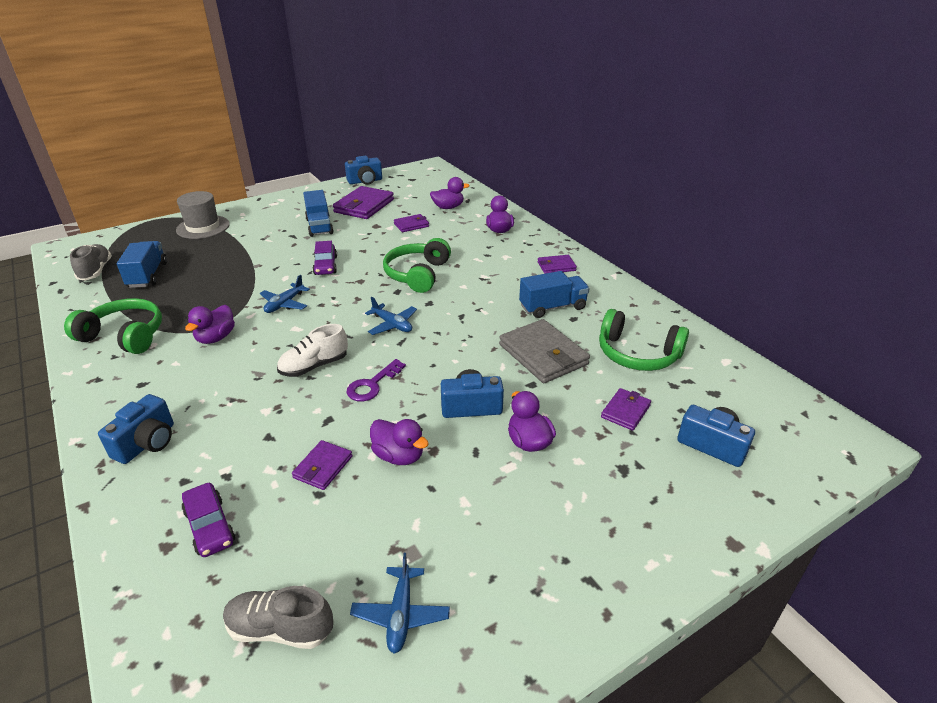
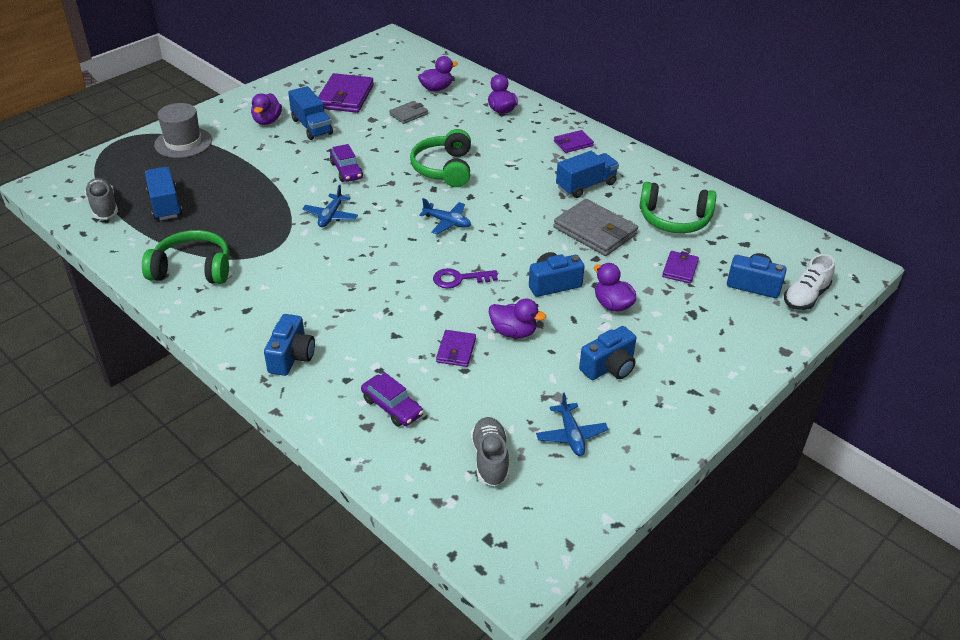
camera: 15 degrees left, 5 degrees up
purple duck [185,305,235,344] -> purple duck moved to [251,93,282,125]
grey shoe [223,586,333,649] -> grey shoe turned 90 degrees clockwise [471,417,509,486]
white shoe [277,324,348,377] -> white shoe moved to [784,254,835,310]
blue camera [345,156,382,185] -> blue camera moved to [579,326,636,380]
purple key [347,359,406,402] -> purple key turned 60 degrees clockwise [433,268,498,288]
purple wallet [394,214,429,232] -> grey wallet [389,101,428,124]

